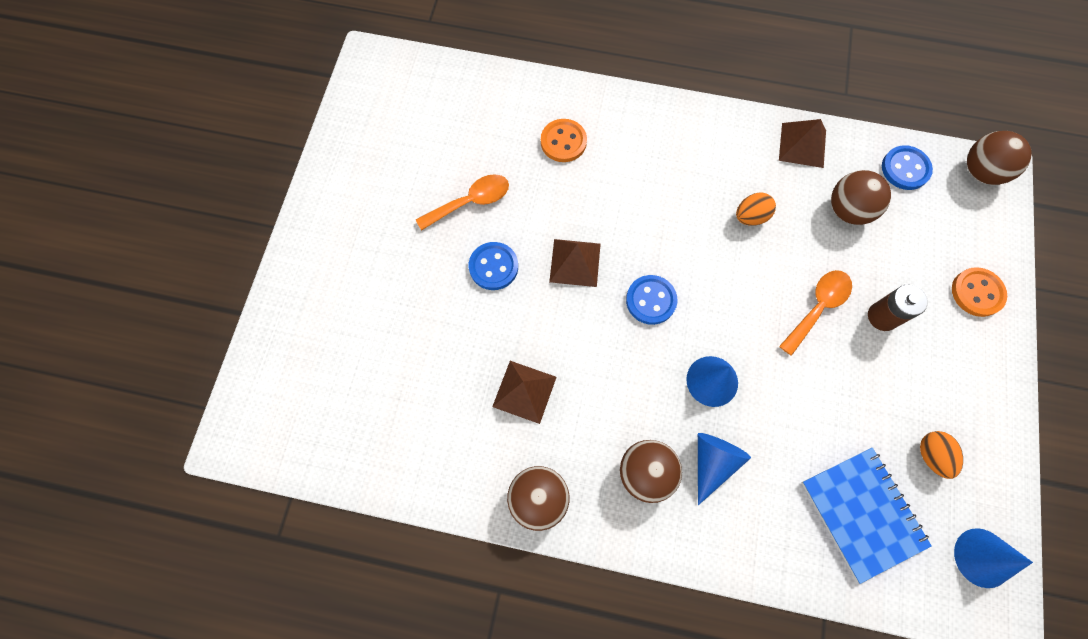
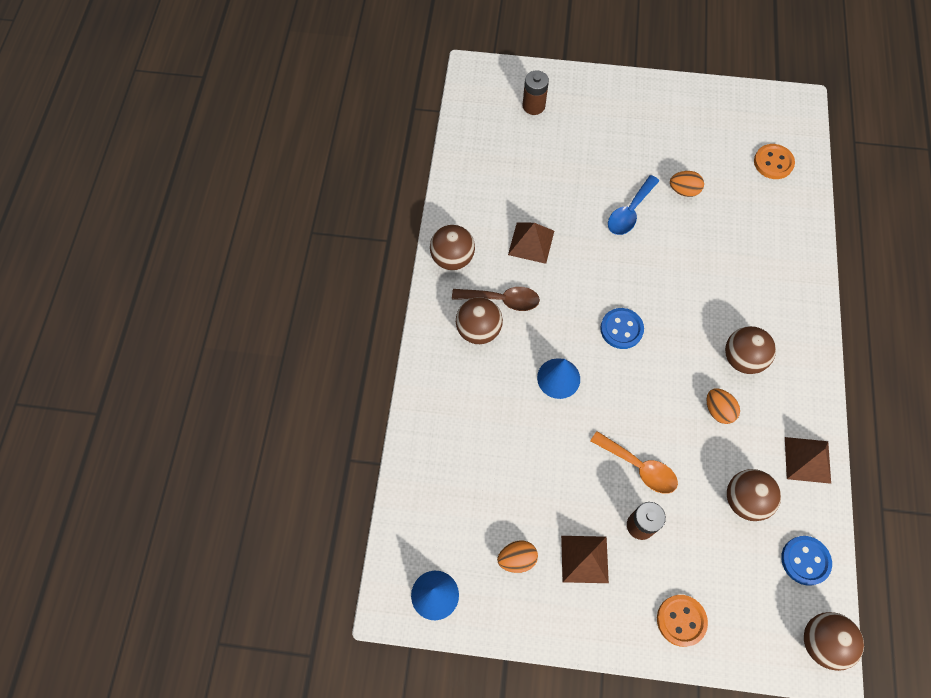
camera: 85 degrees right, 5 degrees down
orange spoon [416,174,509,231] -> orange egg [670,171,704,197]
blue button [469,242,518,290] -> blue spoon [608,175,659,235]
orange button [541,119,587,162] -> orange button moved to [754,144,795,179]
brown pyramid [549,239,601,287] -> brown pyramid moved to [561,536,609,583]
blue cone [698,433,751,505] -> none
blue notebook [801,448,932,584] -> none
none -> brown spoon [452,287,540,311]
none -> brown battery [523,70,549,115]
none -> brown ball [725,326,776,374]

